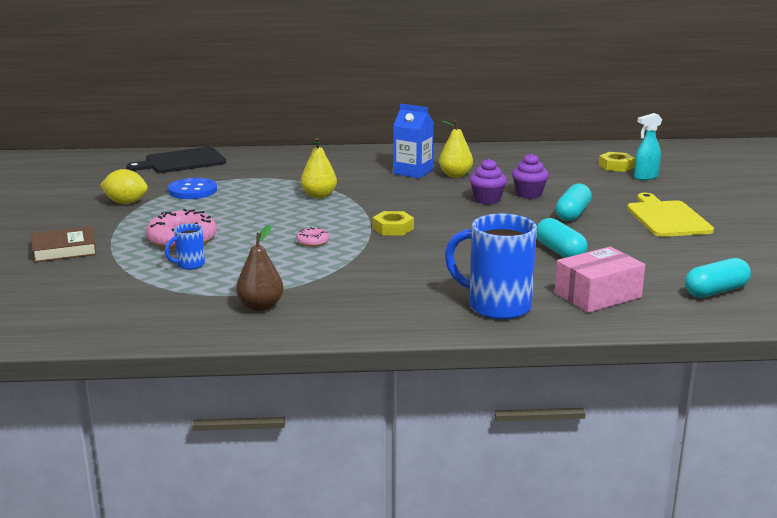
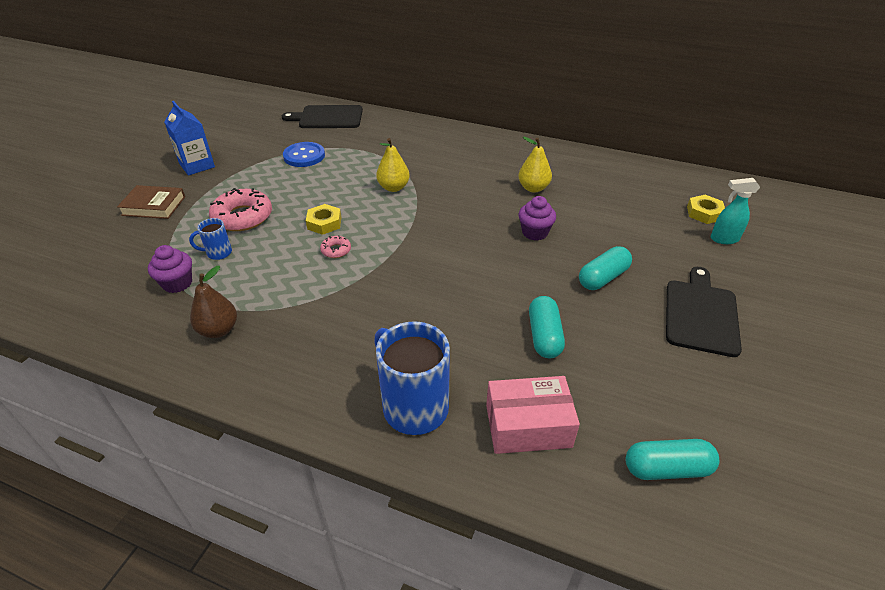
camera: 25 degrees right, 20 degrees up
yellow lemon [100,169,148,204] -> none
yellow nut [373,211,414,236] -> yellow nut moved to [306,204,341,235]
blue carton [393,104,434,178] -> blue carton moved to [164,101,215,176]
purple cupcake [512,153,549,199] -> purple cupcake moved to [148,245,192,293]
yellow cutting board [627,193,714,237] -> black cutting board [666,267,742,357]

